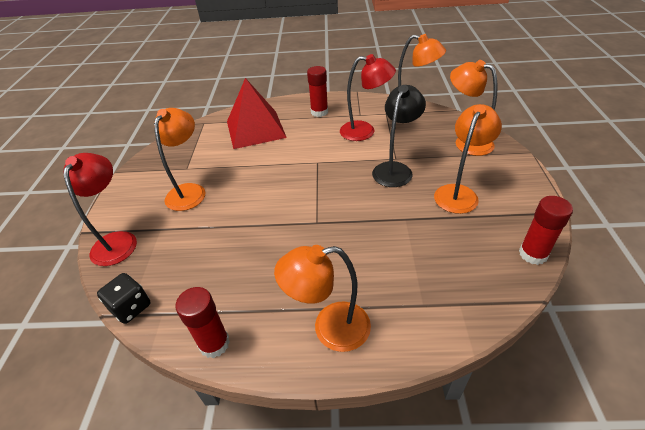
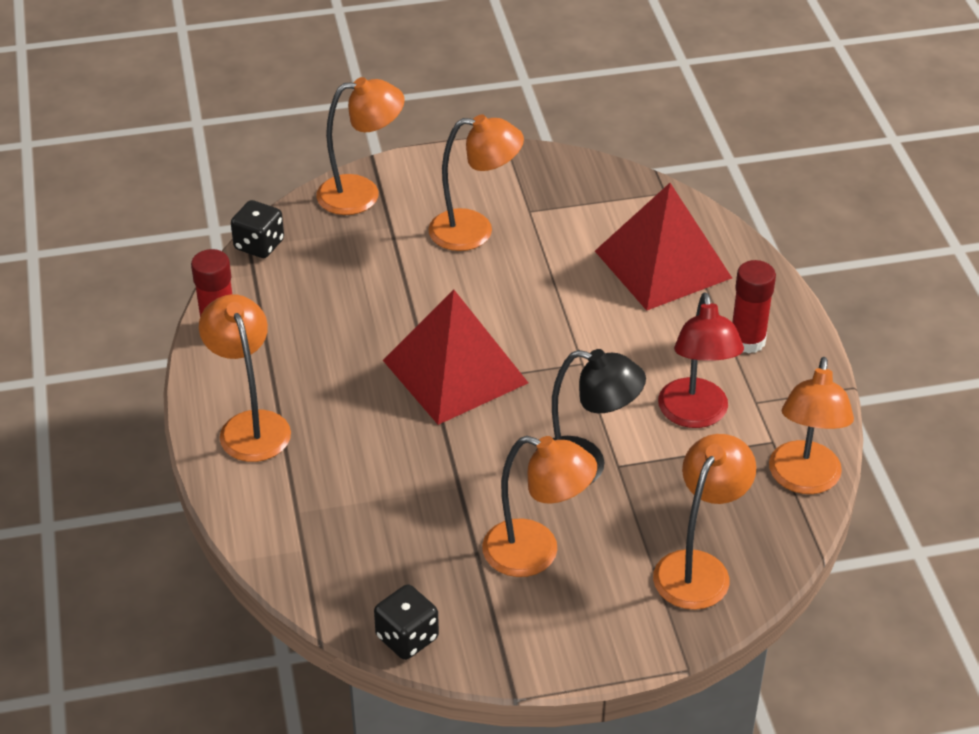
camera: 75 degrees right, 0 degrees up
red lamp [63,153,137,266] -> orange lamp [317,77,405,215]
red glue stick [519,196,573,265] -> black dice [374,584,439,660]
none -> red pyramid [383,290,528,425]

